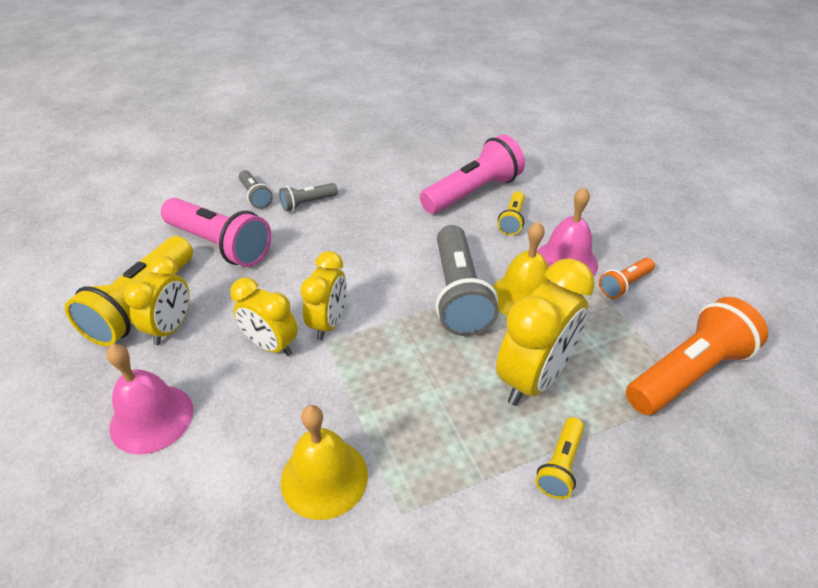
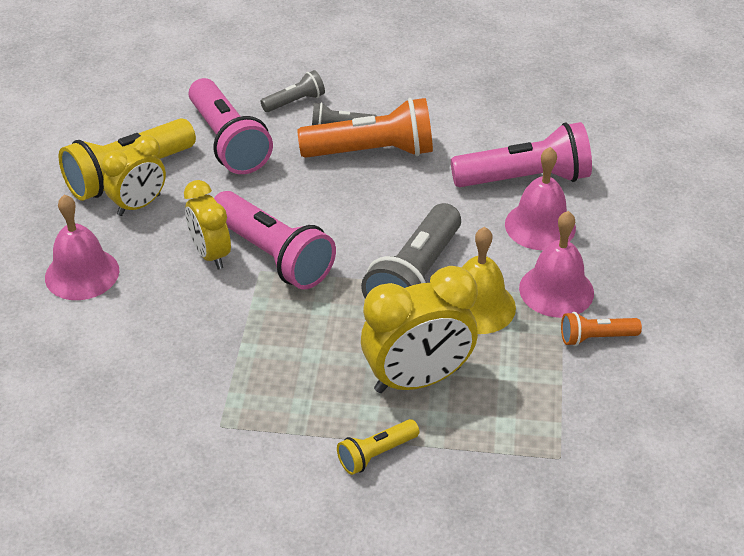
camera: 30 degrees right, 0 degrees up
grey flashlight [239,170,273,209] -> grey flashlight turned 120 degrees counterclockwise [260,70,325,112]
yellow bell [281,405,368,520] -> none
yellow clock [300,251,347,340] -> pink flashlight [214,191,336,289]
yellow flashlight [498,191,525,235] -> pink bell [505,147,576,250]
orange flashlight [626,297,768,415] -> orange flashlight moved to [297,98,433,158]

